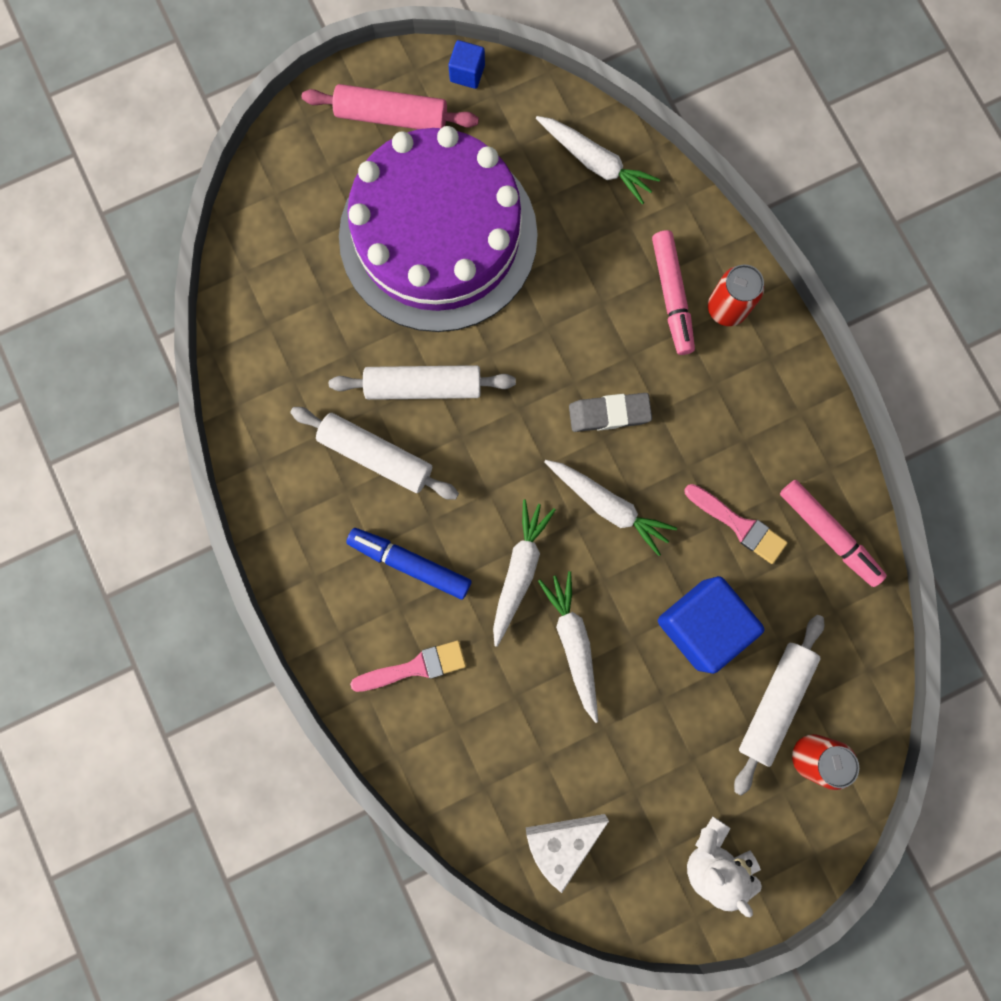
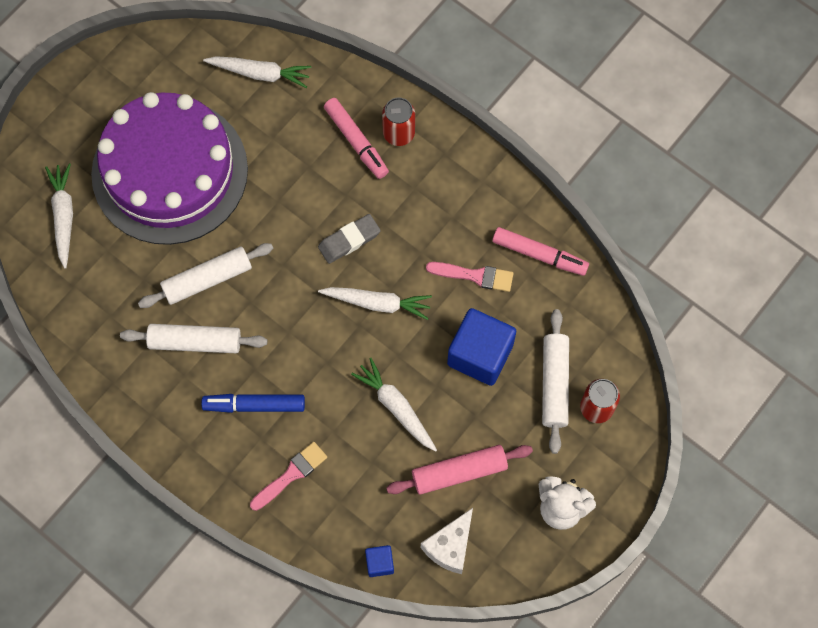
camera: 25 degrees left, 10 degrees down
pink rolling pin [302,84,479,129] -> pink rolling pin moved to [386,445,533,495]
blue cube [448,40,485,89] -> blue cube moved to [365,545,394,577]
white carrot [493,499,556,647] -> white carrot moved to [45,163,73,269]

